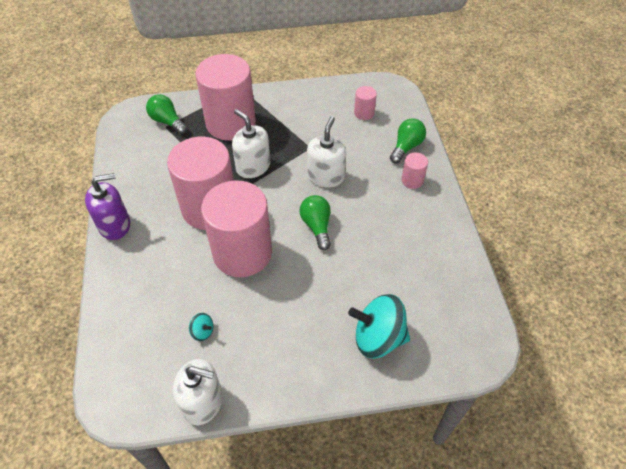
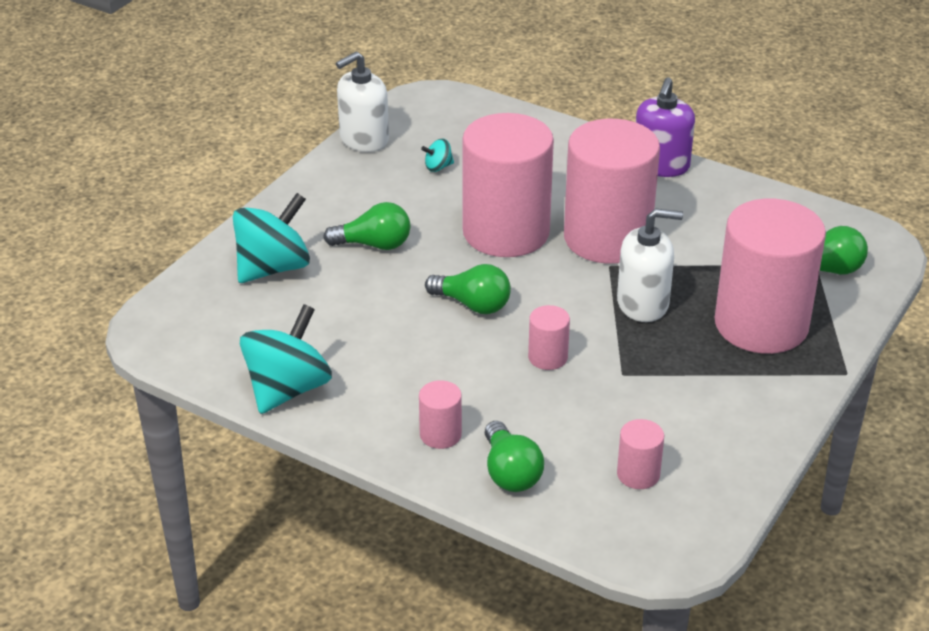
camera: 130 degrees right, 15 degrees down
white soap dispenser [307,116,346,187] -> pink cylinder [528,305,570,370]
none -> turquoise spinning top [240,304,332,414]
none -> green light bulb [323,202,410,250]

